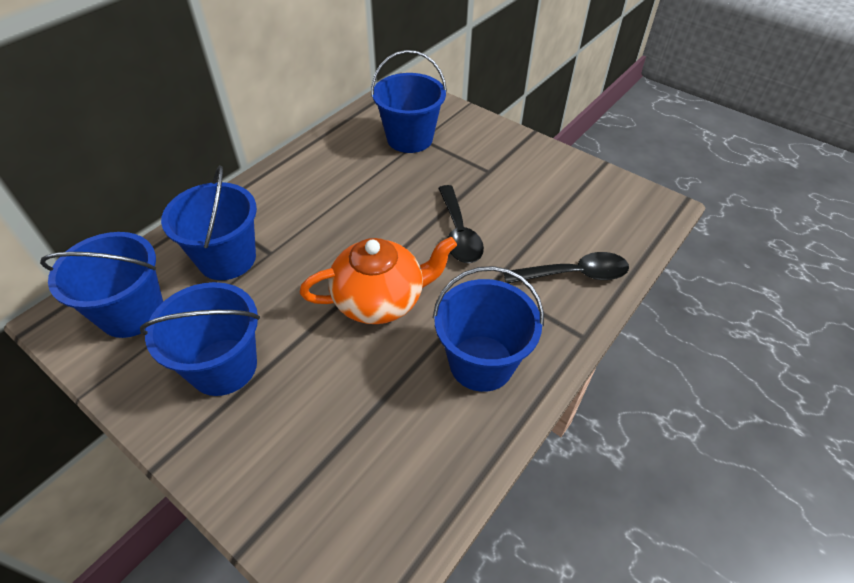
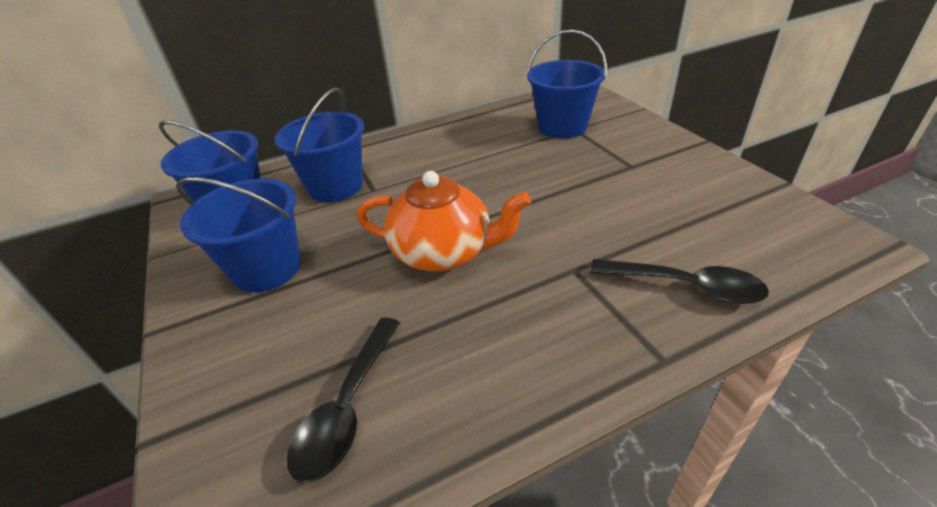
camera: 30 degrees right, 10 degrees down
blue bucket [433,266,544,392] -> none
black spoon [438,185,484,263] -> black spoon moved to [287,318,400,482]

